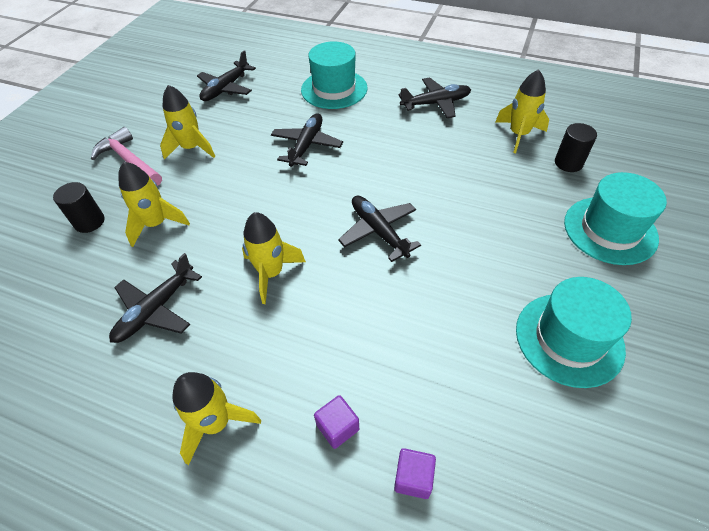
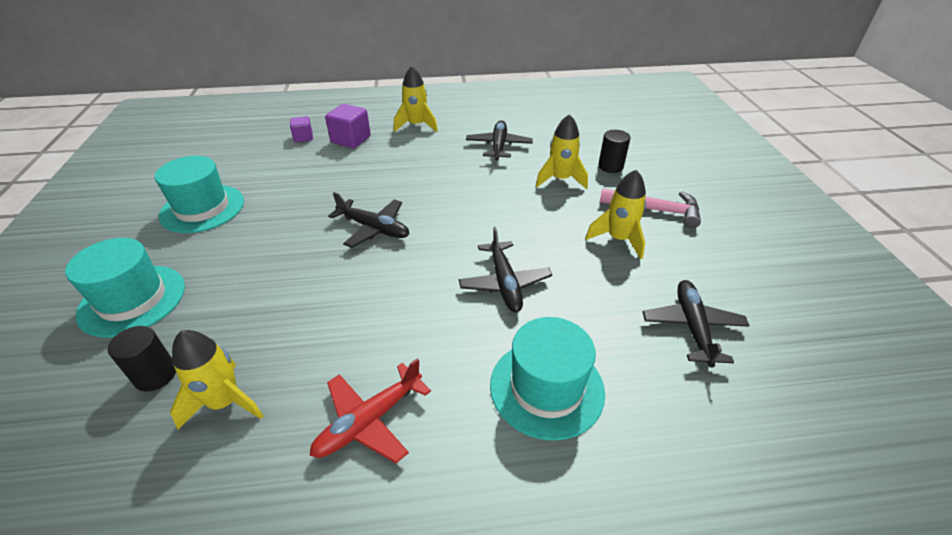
camera: 150 degrees right, 10 degrees down
yellow rocket [242,212,306,304] -> none
purple cube [314,395,359,449] -> purple cube [325,104,371,148], size x1.64
black plane [399,77,471,118] -> red plane [310,358,431,463]

